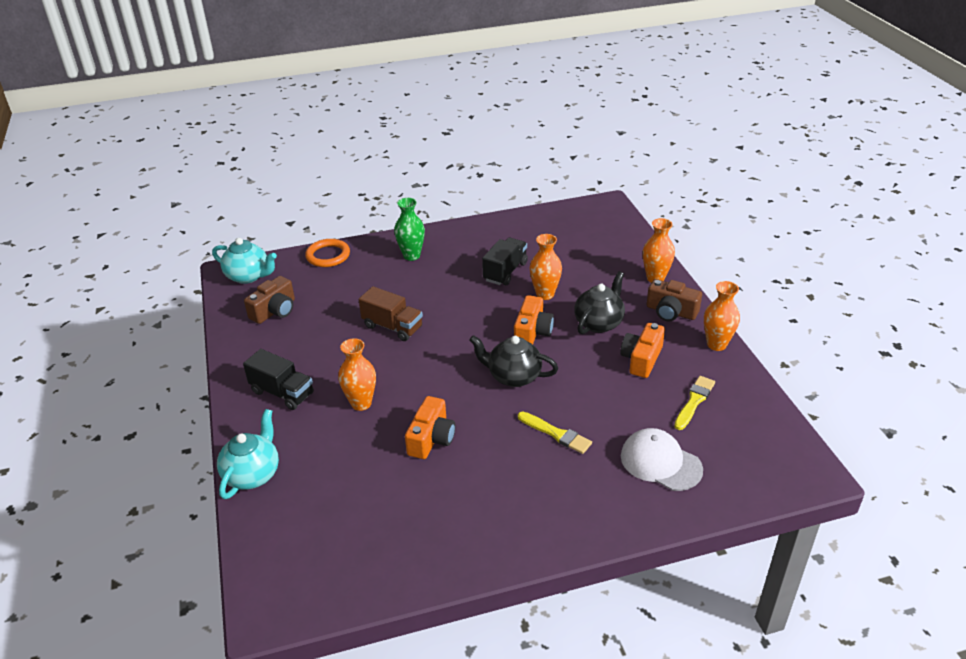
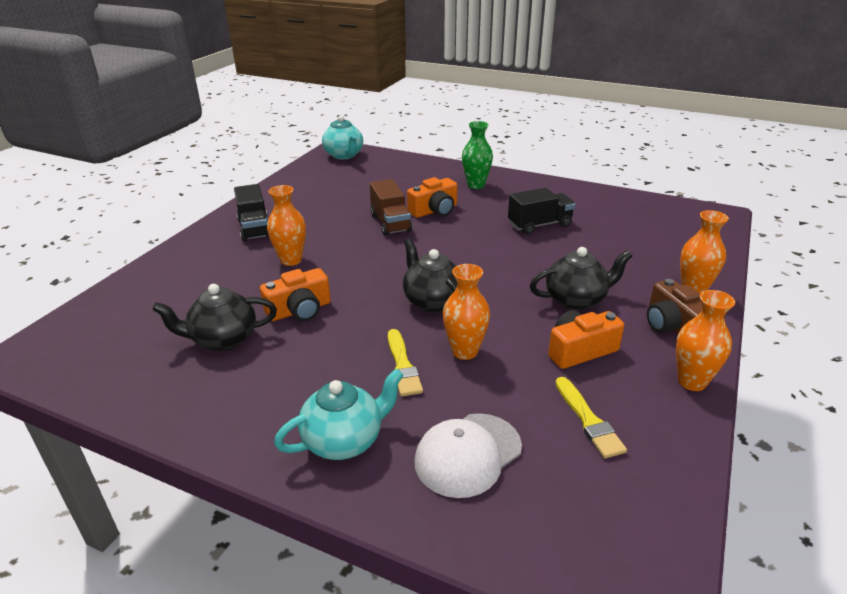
camera: 40 degrees right, 5 degrees down
turquoise teapot [217,409,279,499] -> turquoise teapot moved to [274,368,404,460]
brown camera [244,276,295,324] -> none
orange ring [305,239,350,267] -> none
orange camera [514,295,554,344] -> orange camera moved to [407,177,457,218]
orange vase [530,234,562,300] -> orange vase moved to [443,264,490,360]
white cap [621,428,703,491] -> white cap turned 120 degrees counterclockwise [414,413,522,498]
yellow brush [674,376,715,430] -> yellow brush turned 90 degrees clockwise [555,377,627,458]
none -> black teapot [152,284,277,351]

